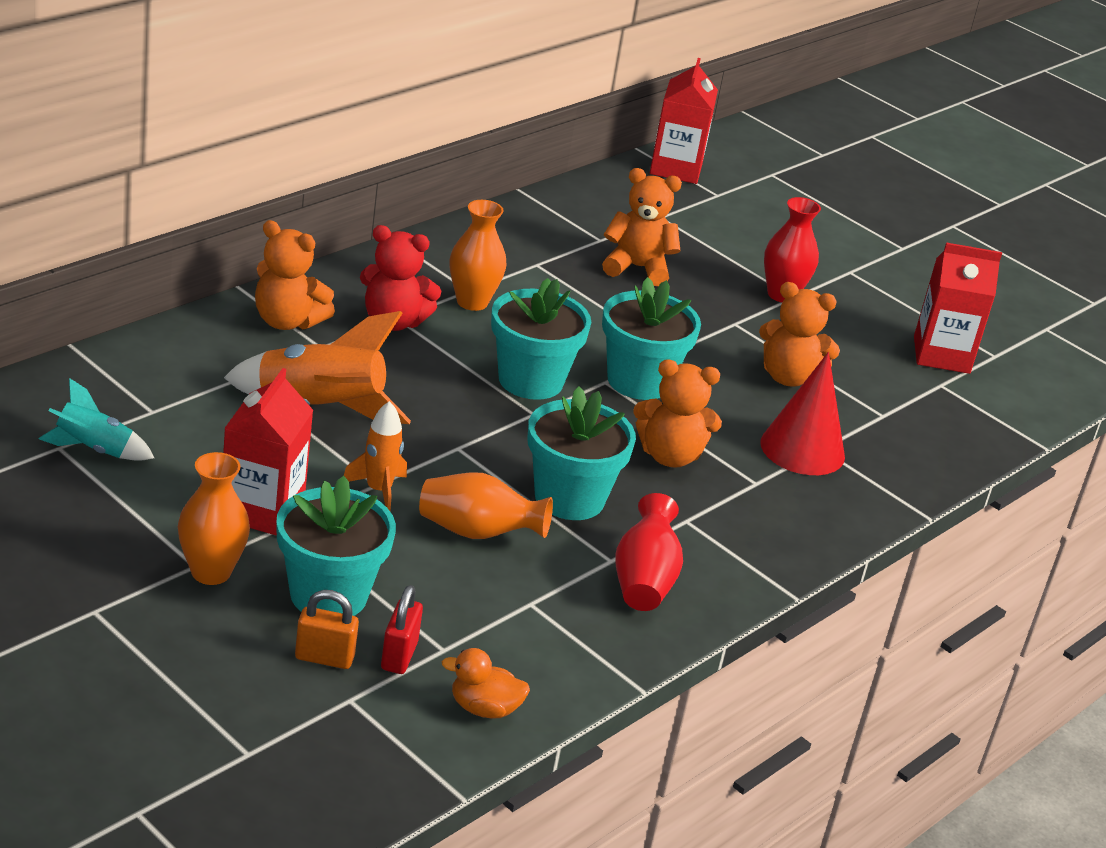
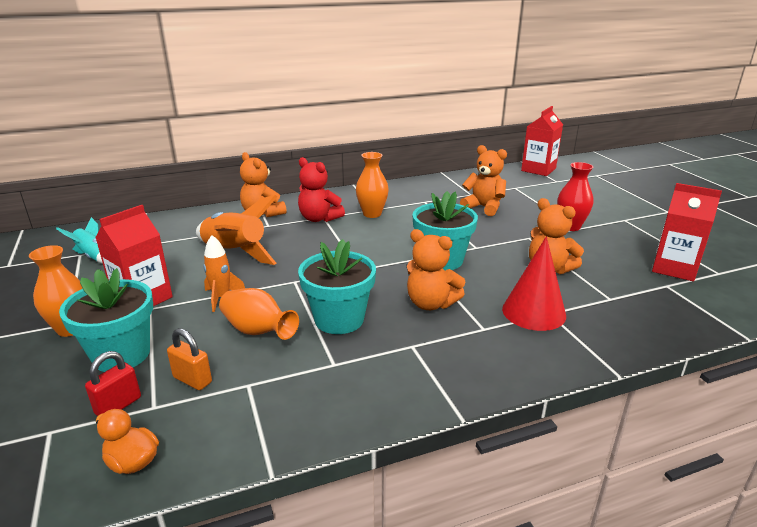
camera: 30 degrees right, 5 degrees down
orange padlock [295,590,359,669] -> orange padlock moved to [167,328,212,390]
turquoise flower pot [491,278,591,400] -> none
red vase [615,493,683,611] -> none

